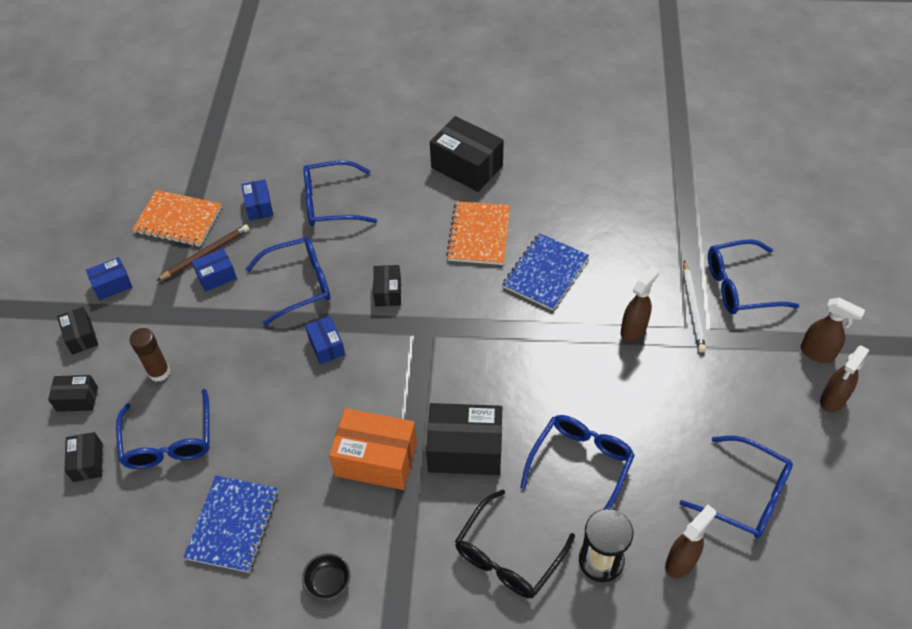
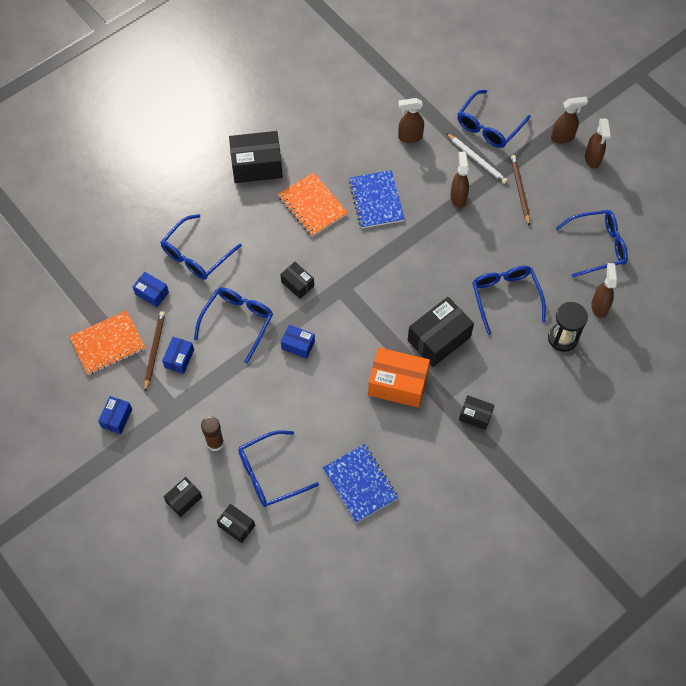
camera: 45 degrees left, 10 degrees up
black box [57,307,98,355] -> black box moved to [459,395,495,430]
blue glasses [116,389,210,469] -> blue glasses turned 120 degrees clockwise [238,430,319,507]
black bowl [302,553,350,601] -> none
orange box [329,408,417,490] -> orange box turned 45 degrees clockwise [368,347,430,408]
black glasses [455,490,575,598] -> none
none -> brown spray bottle [398,98,424,143]
none -> brown pencil [511,155,530,226]

